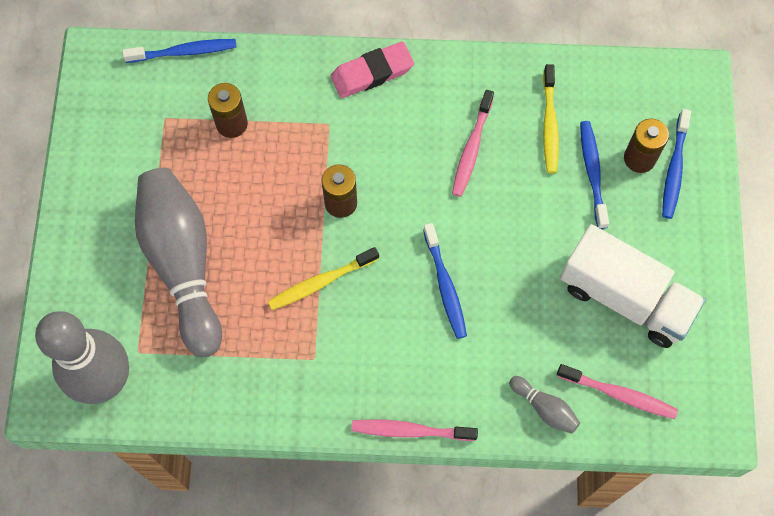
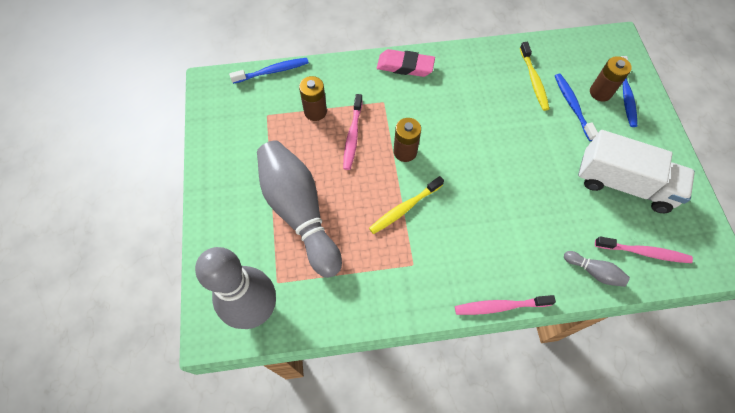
camera: 10 degrees left, 5 degrees down
pink eraser [331,42,414,98] -> pink eraser turned 45 degrees clockwise [377,49,435,77]
blue toothbrush [423,223,467,339] -> none
pink toothbrush [452,90,494,197] -> pink toothbrush moved to [343,94,363,170]

